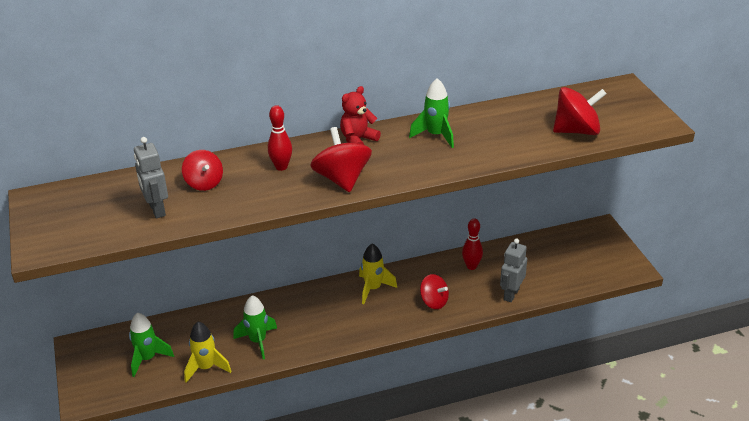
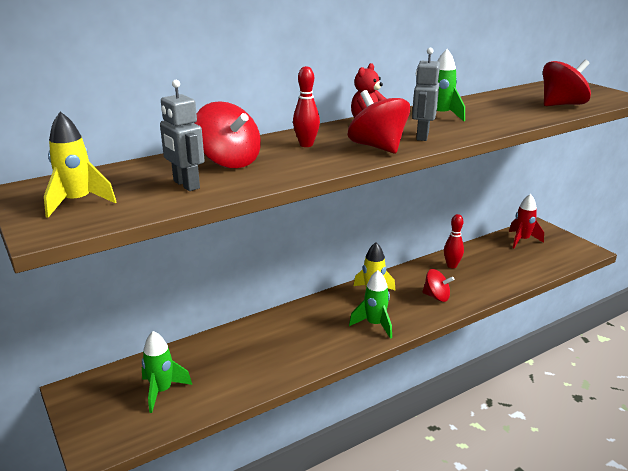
camera: 15 degrees left, 10 degrees down
red spinning top [182,150,223,191] -> red spinning top [195,101,261,168], size x1.52
yellow rocket [184,322,232,383] -> yellow rocket moved to [44,112,116,218]
green rocket [233,295,277,359] -> green rocket moved to [349,270,392,339]
grey robot [500,239,527,302] -> grey robot moved to [412,48,440,141]
none -> red rocket [509,194,544,248]

